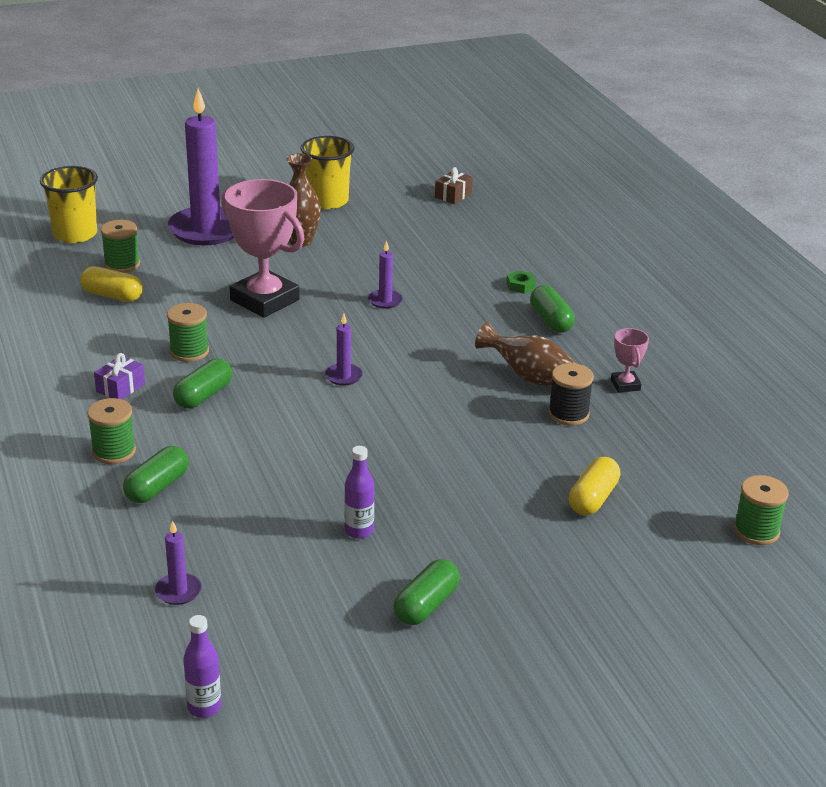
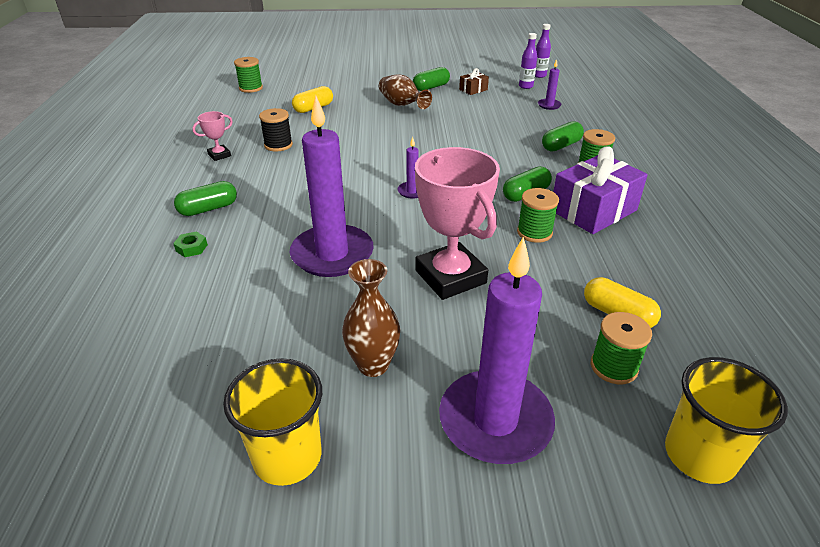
camera: 160 degrees left, 5 degrees up
purple gift [94,353,145,399] -> purple gift [553,146,648,234], size x2.15
purple bottle [344,446,374,539] -> purple bottle moved to [519,33,537,89]
purple candle [368,240,403,309] -> purple candle [290,95,374,277], size x2.37
brown gift [435,167,473,204] -> brown gift moved to [459,68,489,95]
brown vase [475,322,577,386] -> brown vase moved to [379,74,432,109]
green capsule [530,285,575,333] -> green capsule turned 60 degrees clockwise [174,181,237,216]
pink trophy [611,328,649,392] -> pink trophy turned 45 degrees clockwise [192,111,233,161]

